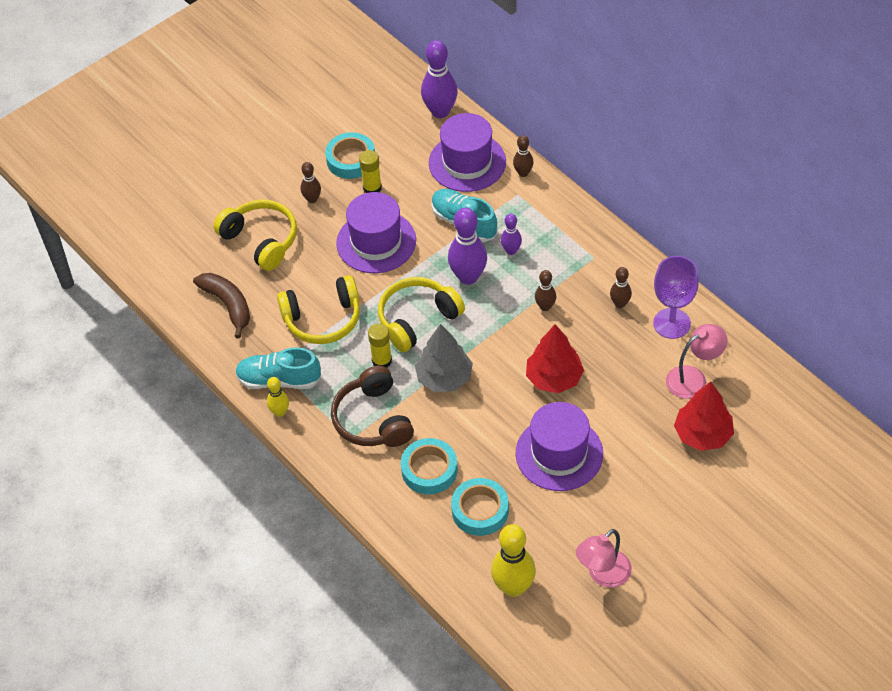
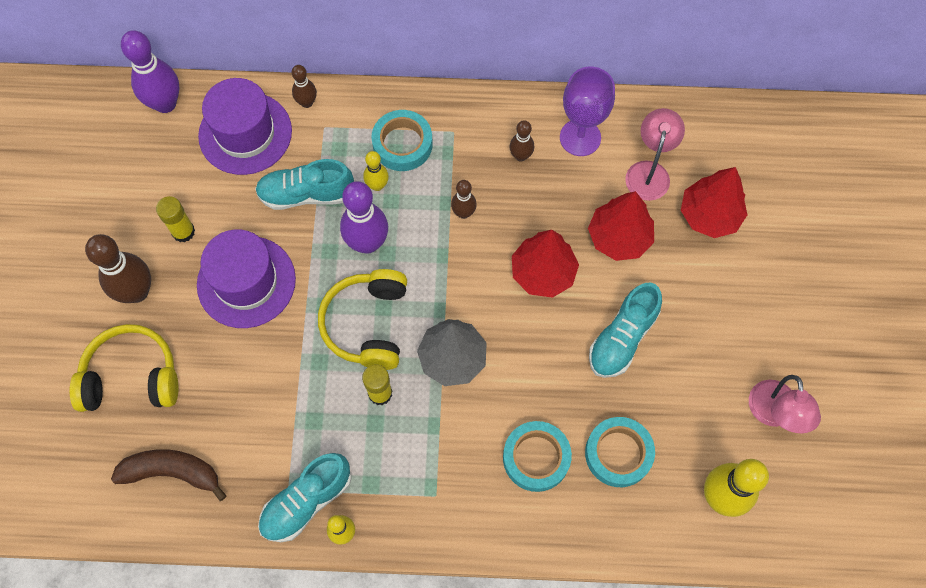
camera: 50 degrees left, 15 degrees up
yellow headphones [277,275,360,344] -> none
brown bowling pin [300,162,321,203] -> brown bowling pin [85,234,151,303], size x1.84
turquoise tape [325,132,375,179] -> turquoise tape moved to [371,110,433,171]
brown headphones [331,365,414,447] -> none
purple bowling pin [501,214,522,255] -> yellow bowling pin [363,151,389,191]
purple hat [516,402,603,491] -> turquoise shoe [589,282,662,378]
none -> red tree [588,191,654,261]

